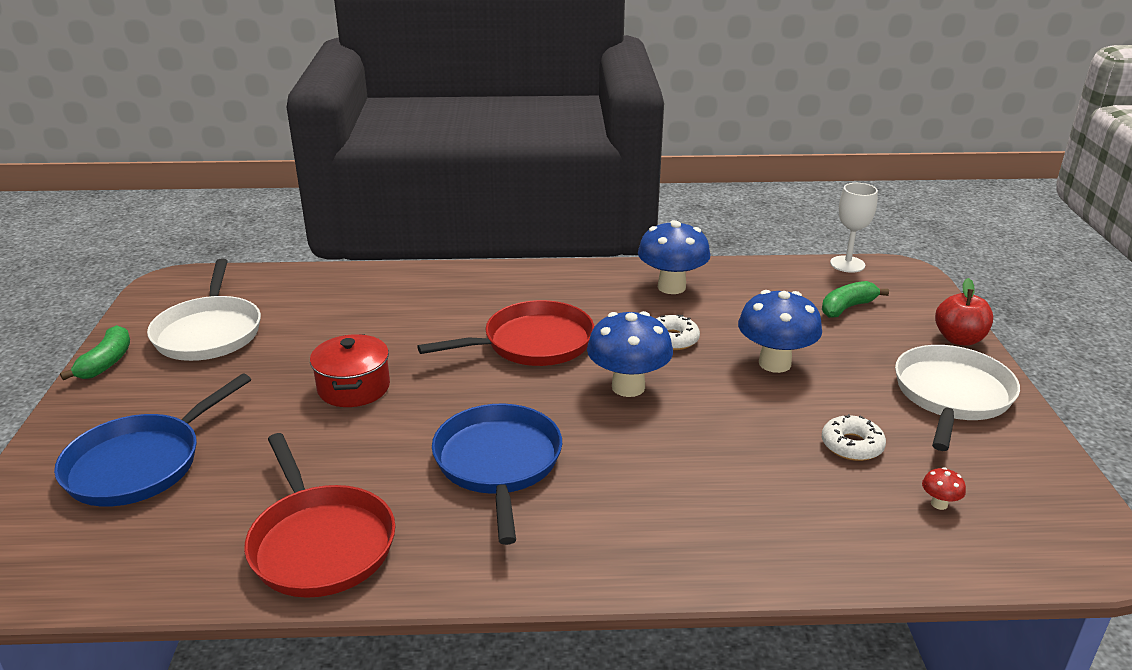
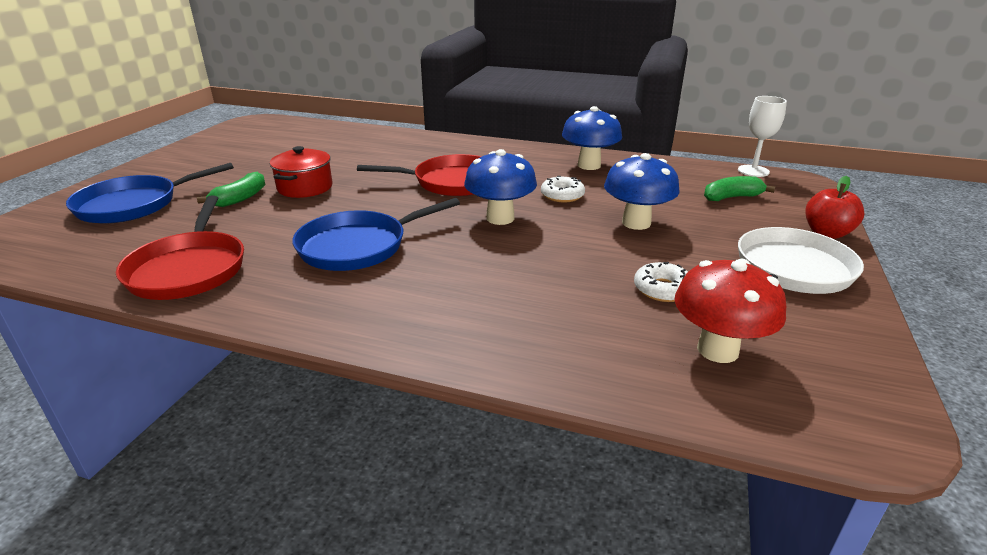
camera: 20 degrees right, 0 degrees up
green banana [60,325,130,380] -> green banana moved to [197,172,265,207]
white pan [147,258,261,361] -> none
blue pan [432,404,562,545] -> blue pan turned 135 degrees counterclockwise [292,198,460,271]
red mushroom [922,467,966,510] -> red mushroom [674,259,786,363], size x2.42

